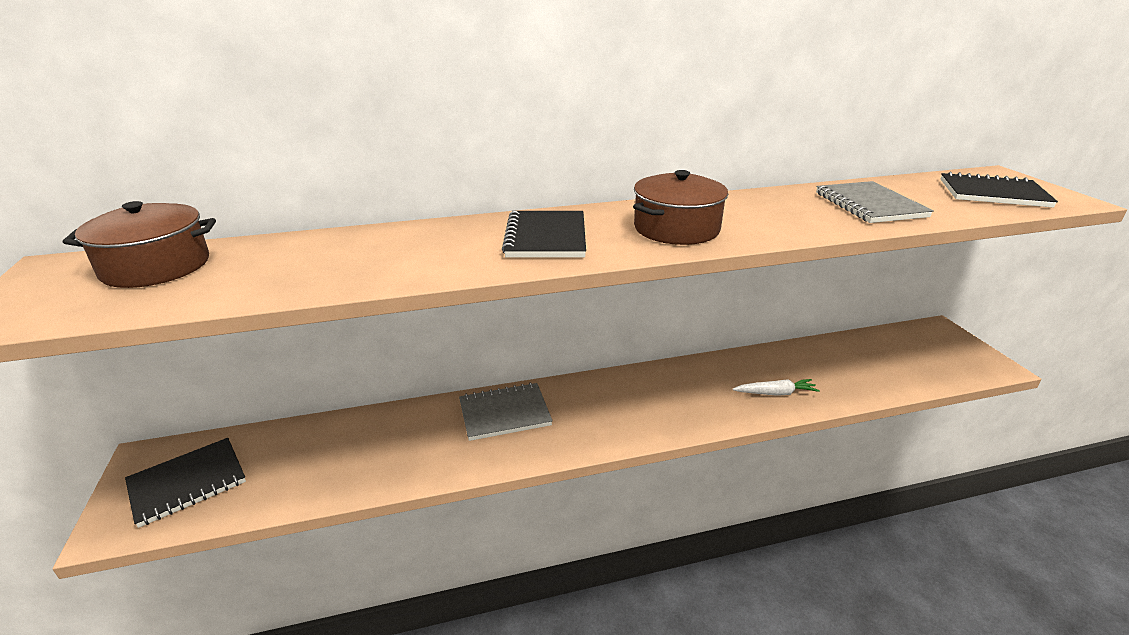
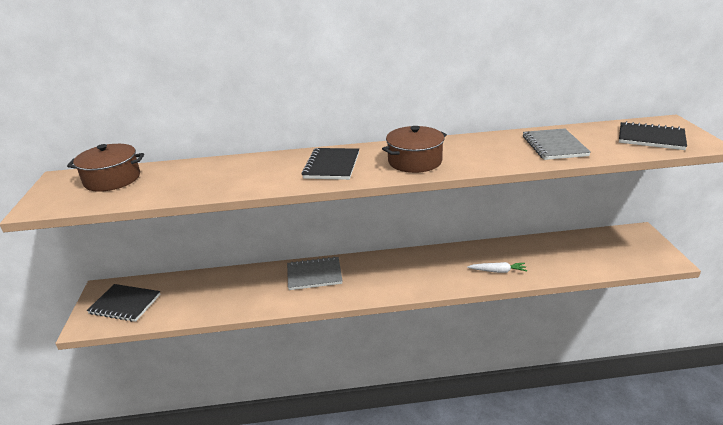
camera: 10 degrees right, 0 degrees up
black notebook [125,438,246,528] -> black notebook turned 45 degrees clockwise [87,284,161,322]

